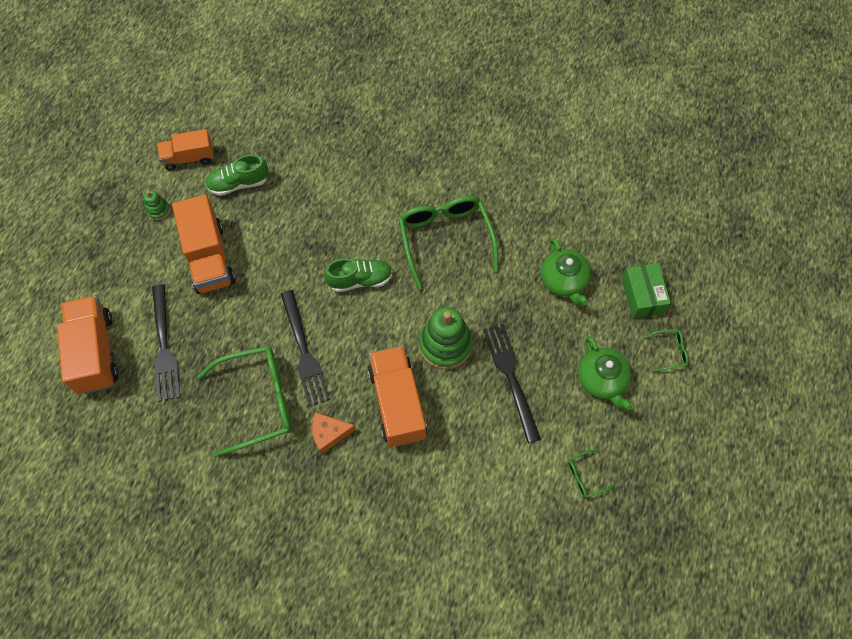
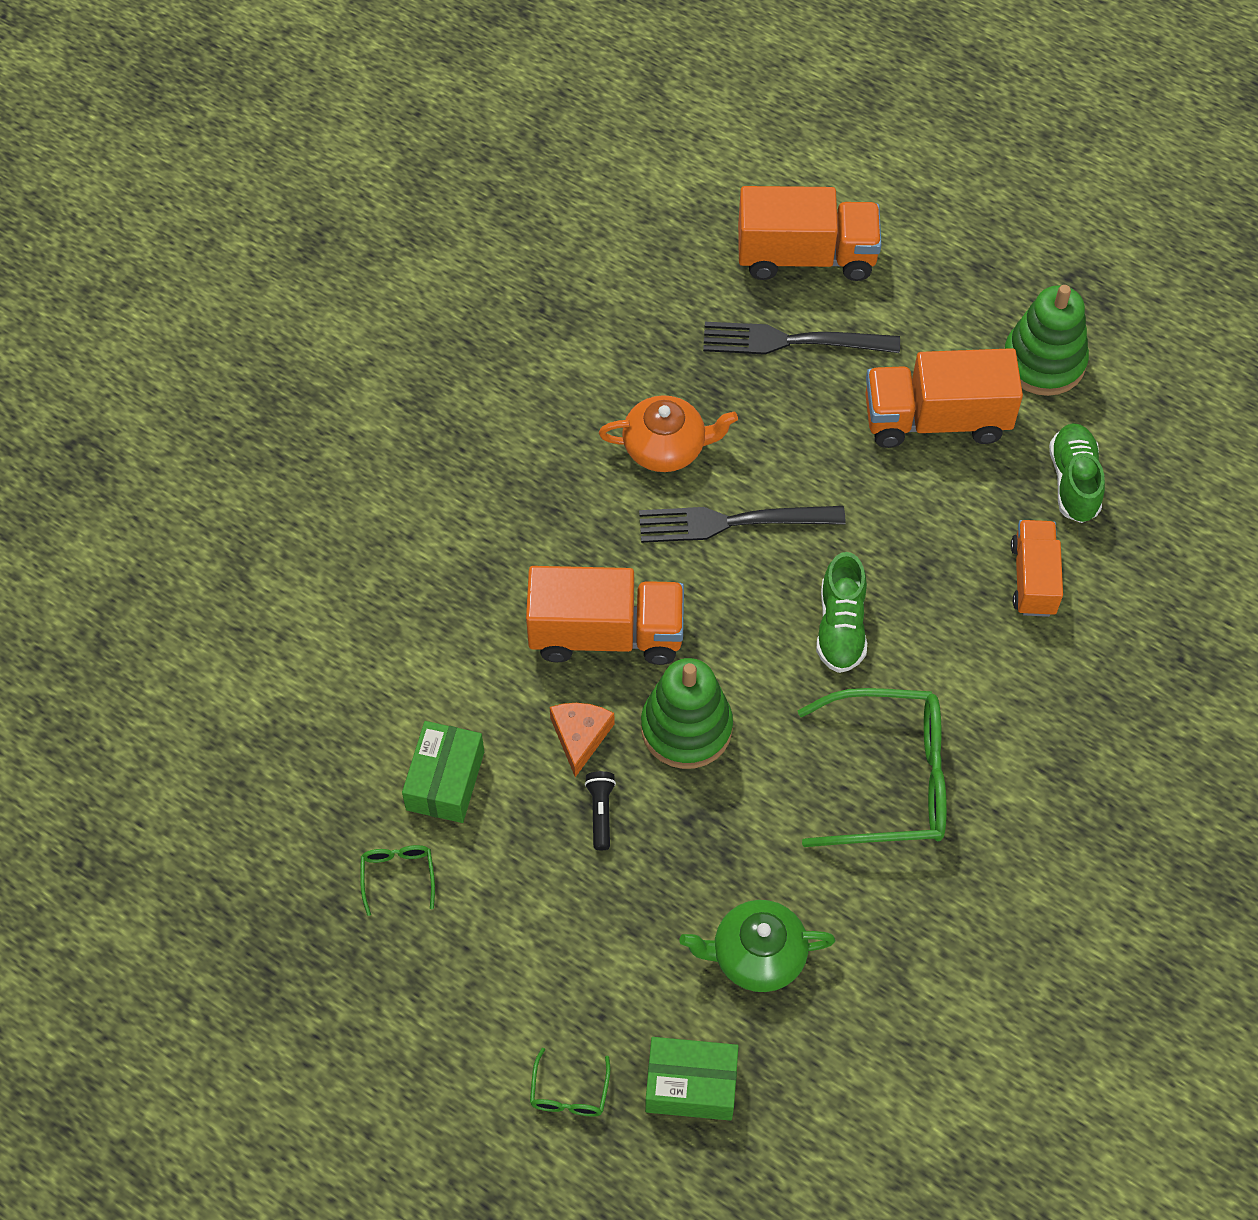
camera: 105 degrees right, 5 degrees down
green stacking toy [143,190,170,221] -> green stacking toy [1004,285,1089,396], size x2.06
orange truck [157,129,214,171] -> orange truck moved to [1011,520,1063,617]
green glasses [197,346,292,457] -> orange teapot [599,395,738,472]
orange cheese [312,412,356,454] -> orange cheese moved to [550,703,614,777]
black fork [483,324,541,443] -> black flashlight [585,771,616,850]
green teapot [578,336,632,410] -> none
none -> green box [402,721,484,823]

